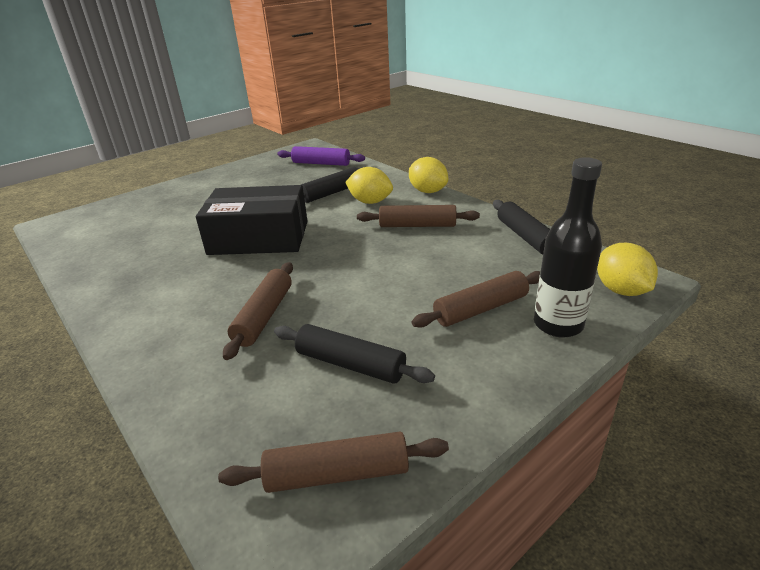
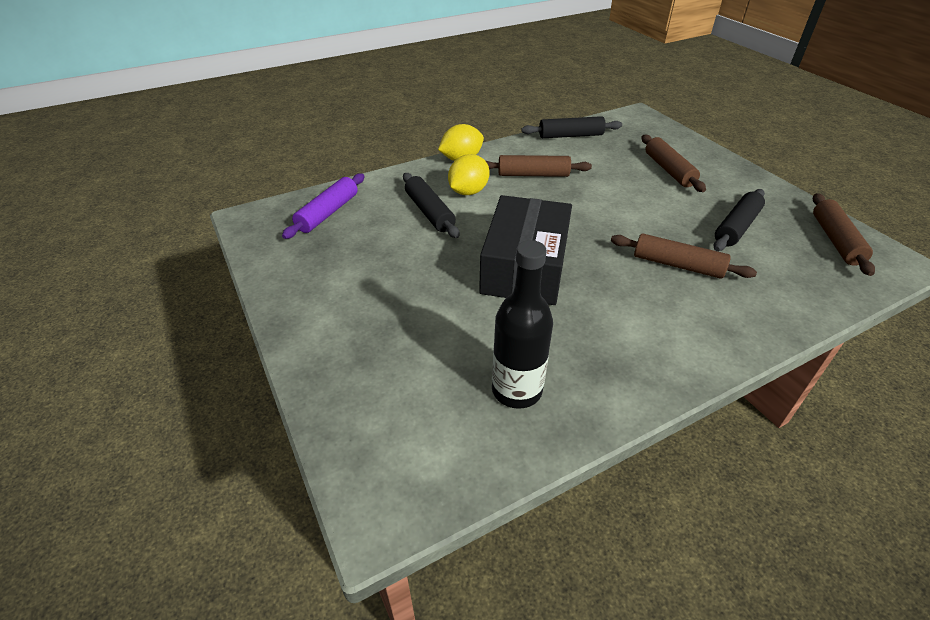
camera: 80 degrees left, 10 degrees up
brown rolling pin [357,205,480,227] -> brown rolling pin turned 75 degrees clockwise [486,155,592,177]
black bottle [534,157,602,338] -> black bottle moved to [492,240,553,409]
yellow lemon [597,243,658,296] -> none

